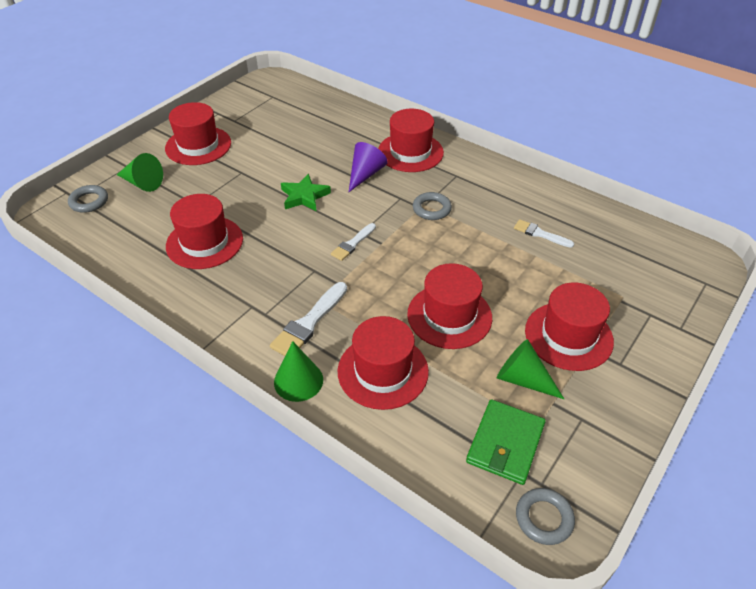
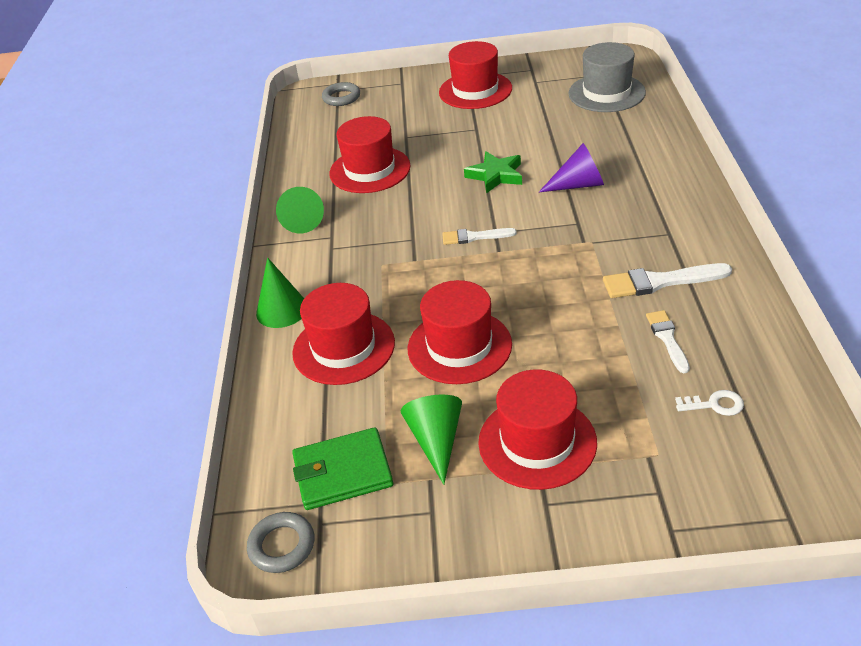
camera: 55 degrees right, 5 degrees down
green cone [117,153,163,192] -> green cone moved to [276,187,324,233]
white brush [270,282,347,356] -> white brush moved to [603,263,732,298]
red hat [378,109,444,172] -> none
grey ring [413,192,452,220] -> none
none -> grey hat [568,42,646,112]
none -> white key [675,390,744,416]

